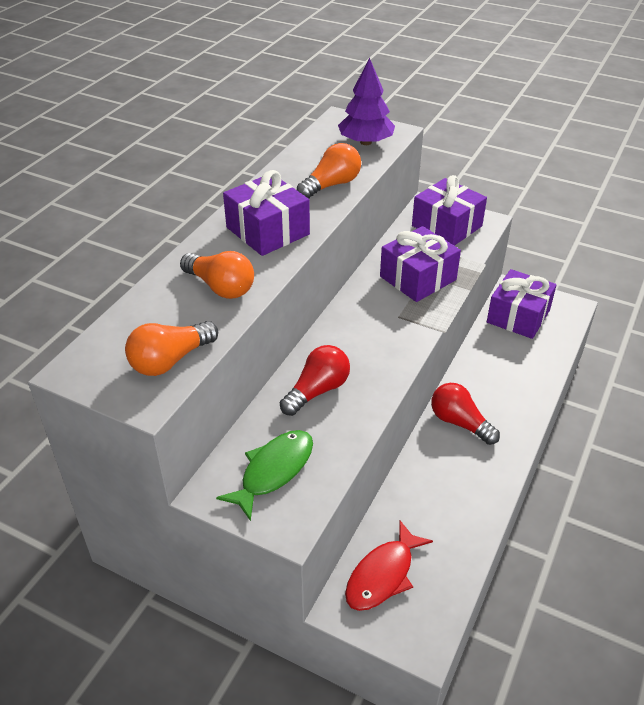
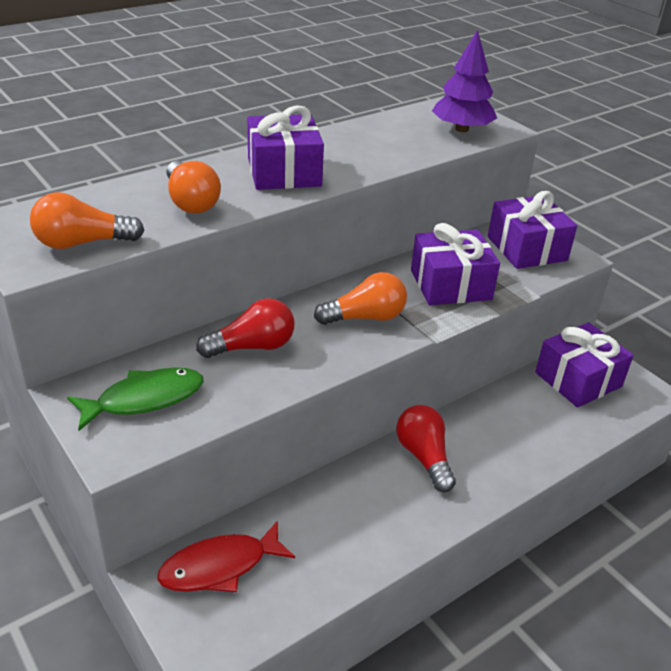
camera: 25 degrees right, 5 degrees down
orange light bulb [297,143,361,199] -> orange light bulb moved to [314,272,407,325]

